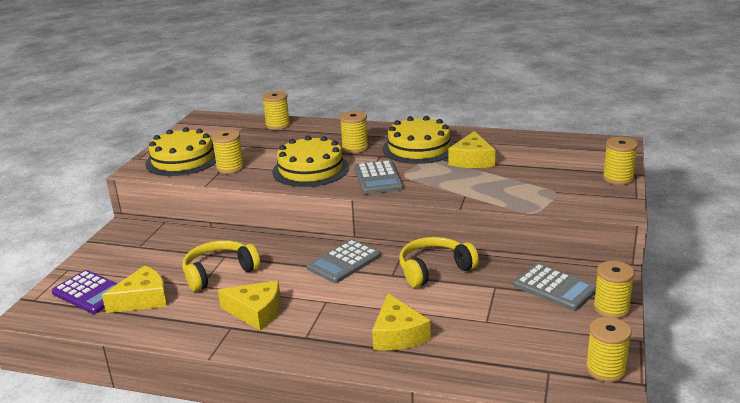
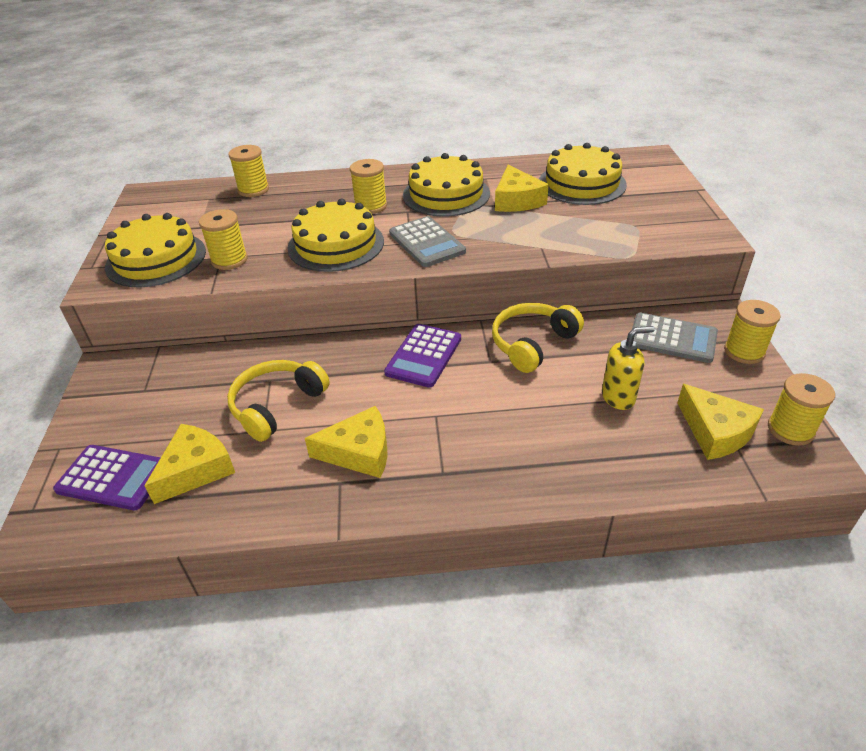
camera: 20 degrees left, 15 degrees up
grey calculator [307,239,381,283] -> purple calculator [384,324,461,388]
yellow cheese [372,293,431,351] -> yellow cheese moved to [677,384,764,460]
yellow spool [603,137,638,185] -> none
none -> yellow cake [539,143,627,205]
none -> yellow soap dispenser [602,326,654,410]

